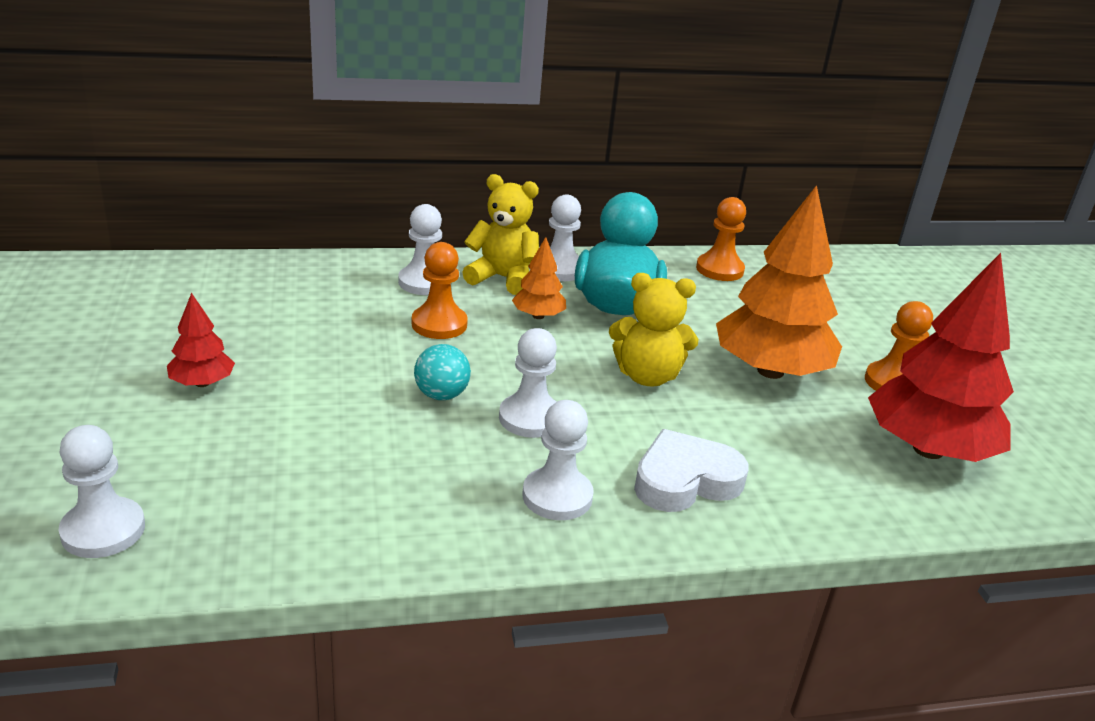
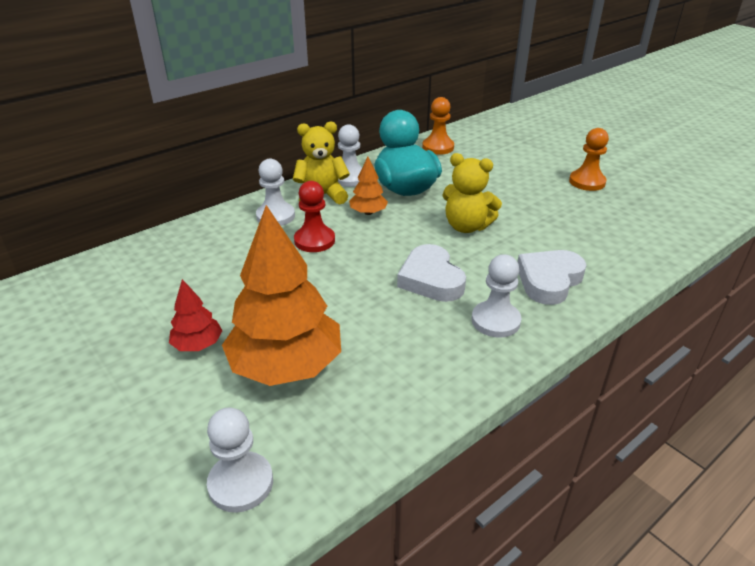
camera: 25 degrees left, 5 degrees up
orange pawn [412,242,468,339] -> red pawn [294,181,335,252]
turquoise ball [414,344,471,400] -> none
white pawn [499,328,557,438] -> white heart [397,244,466,302]
yellow teddy bear [609,273,698,387] -> yellow teddy bear turned 45 degrees clockwise [442,153,502,233]
orange tree [716,185,842,379] -> orange tree moved to [222,205,341,386]
red tree [868,253,1014,462] -> none

